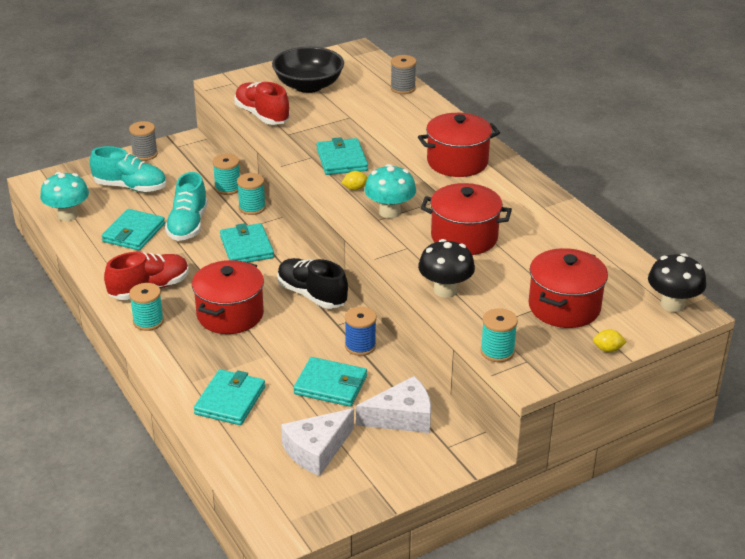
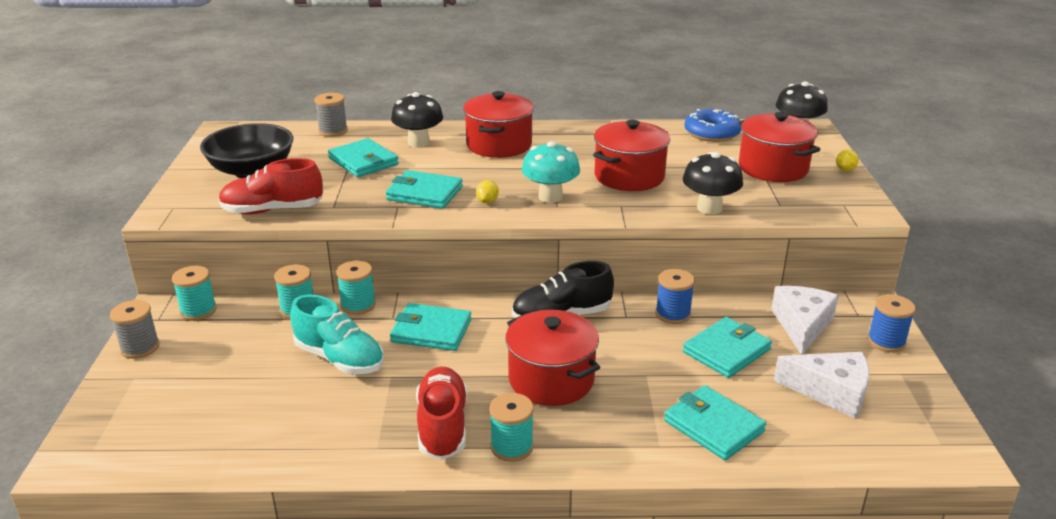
camera: 60 degrees left, 5 degrees down
turquoise mushroom [40,172,89,221] -> none
turquoise shoe [90,146,166,192] -> none
turquoise wallet [102,209,165,250] -> turquoise wallet moved to [328,138,399,177]
white cheese [281,408,354,476] -> white cheese turned 60 degrees counterclockwise [774,352,869,419]
turquoise spool [480,308,518,362] -> turquoise spool moved to [172,266,217,321]
none -> black mushroom [391,92,443,148]
none -> blue donut [684,109,741,142]
none -> blue spool [867,294,915,352]

